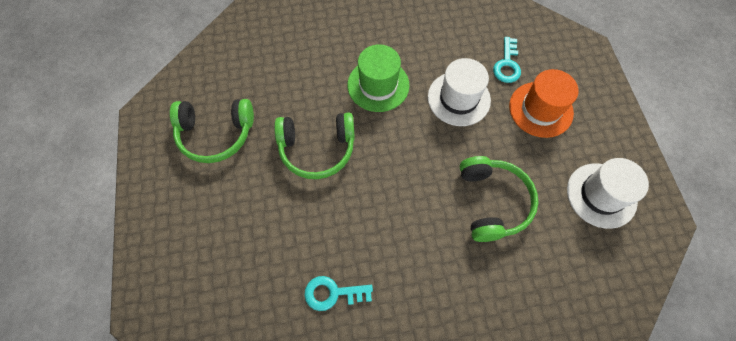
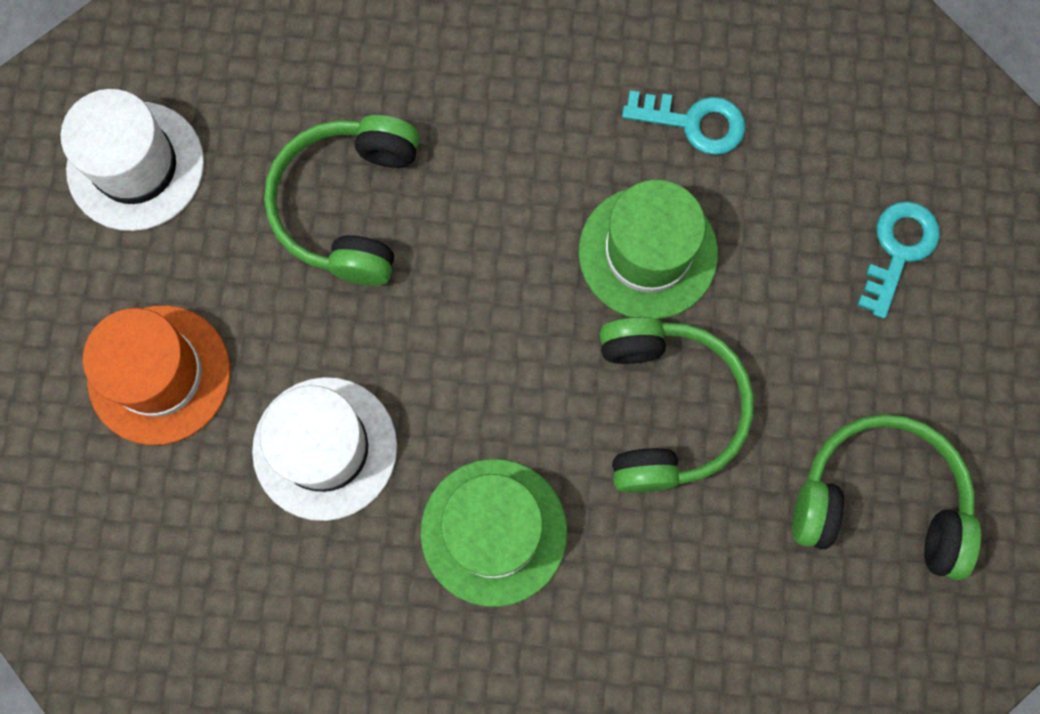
camera: 165 degrees left, 10 degrees up
green headphones [274,112,355,179] -> green headphones turned 75 degrees clockwise [600,317,754,493]
turquoise key [493,37,521,83] -> turquoise key moved to [857,201,940,319]
none -> green hat [579,180,718,319]

